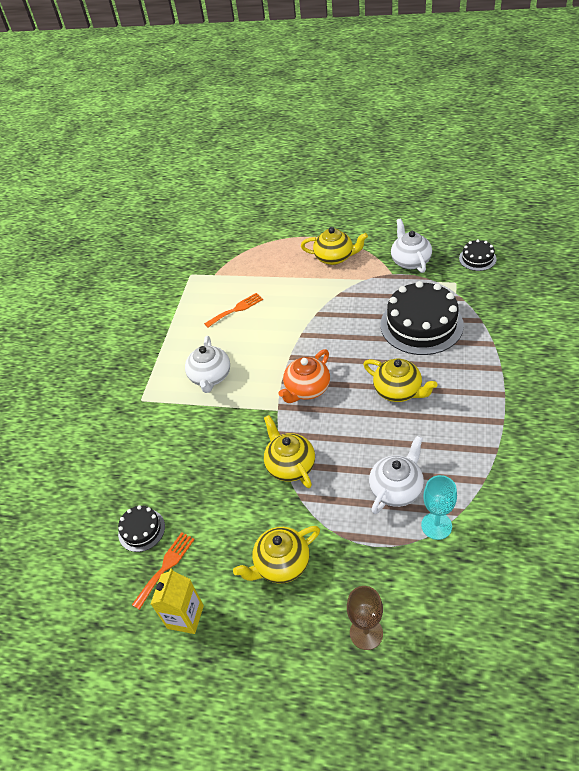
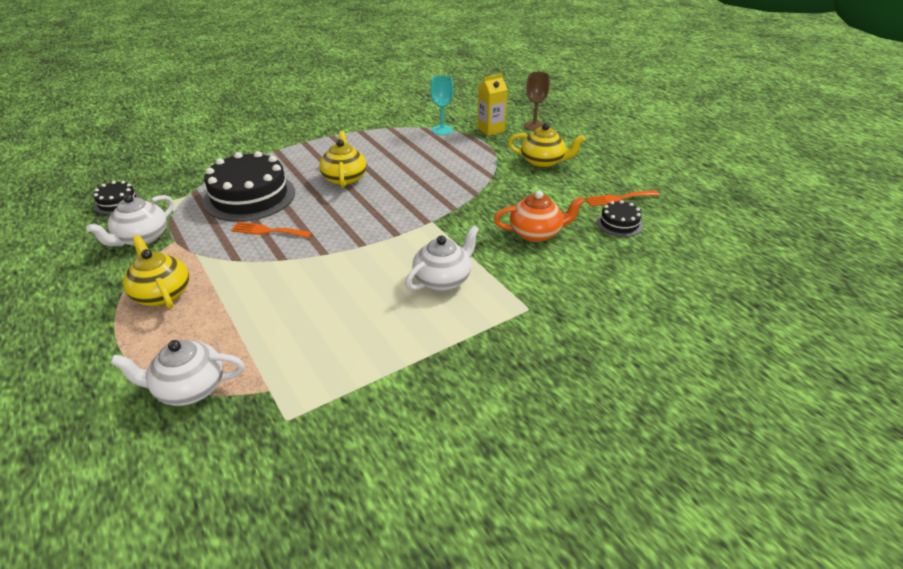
camera: 140 degrees left, 10 degrees down
yellow carton [151,568,204,634] -> yellow carton moved to [477,73,508,136]
orange fork [204,293,263,328] -> orange fork moved to [231,222,312,238]
yellow teapot [264,415,315,488] -> none
orange teapot [278,349,330,403] -> orange teapot moved to [494,190,585,242]
white teapot [369,436,424,514] -> white teapot moved to [110,340,245,406]

